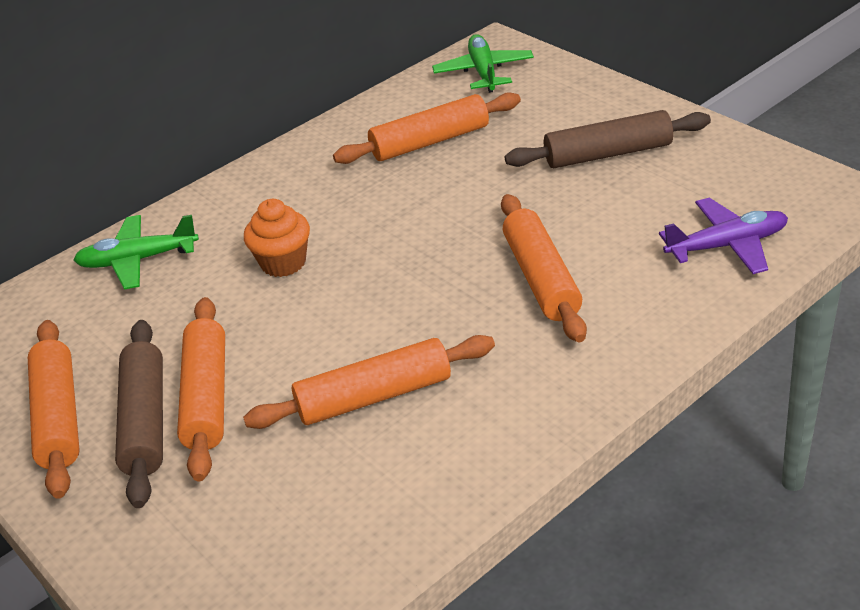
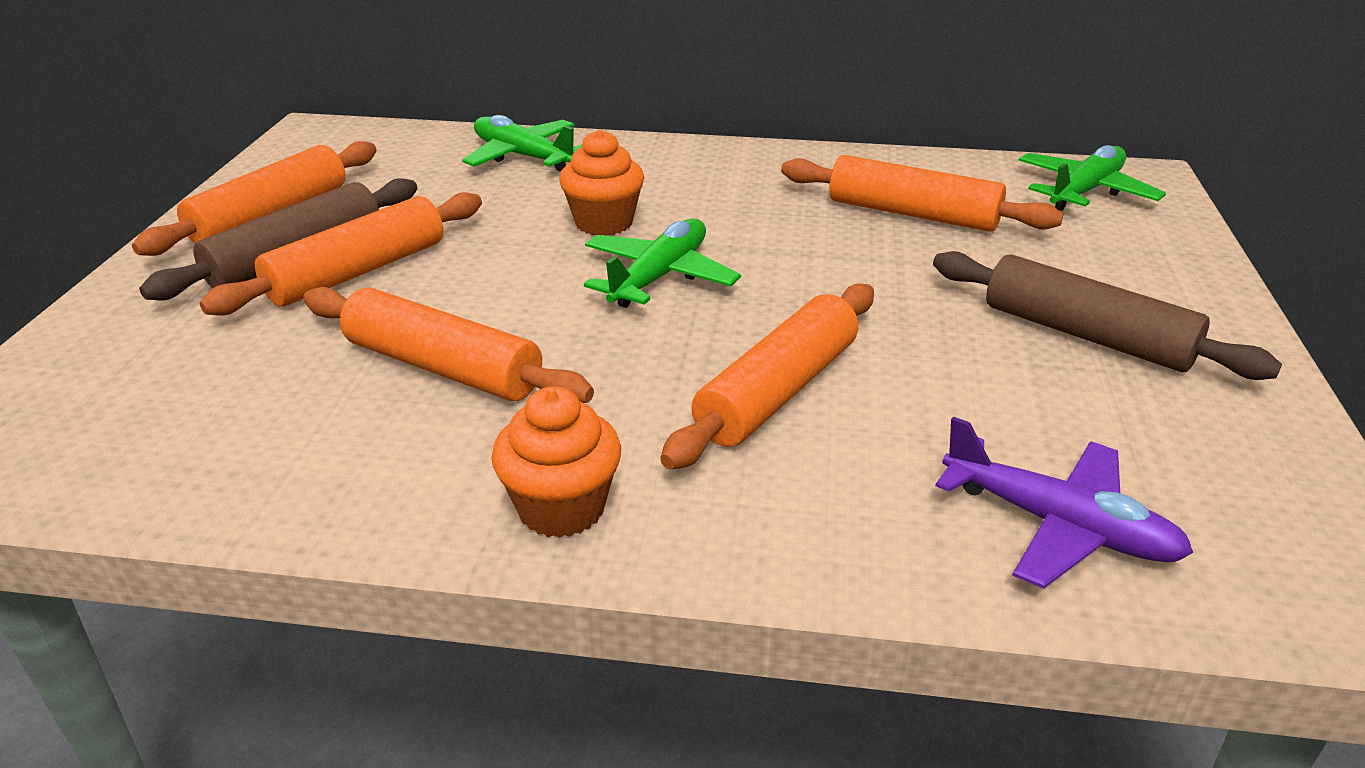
camera: 45 degrees right, 5 degrees down
none -> orange cupcake [491,386,621,538]
none -> green plane [584,219,741,308]

